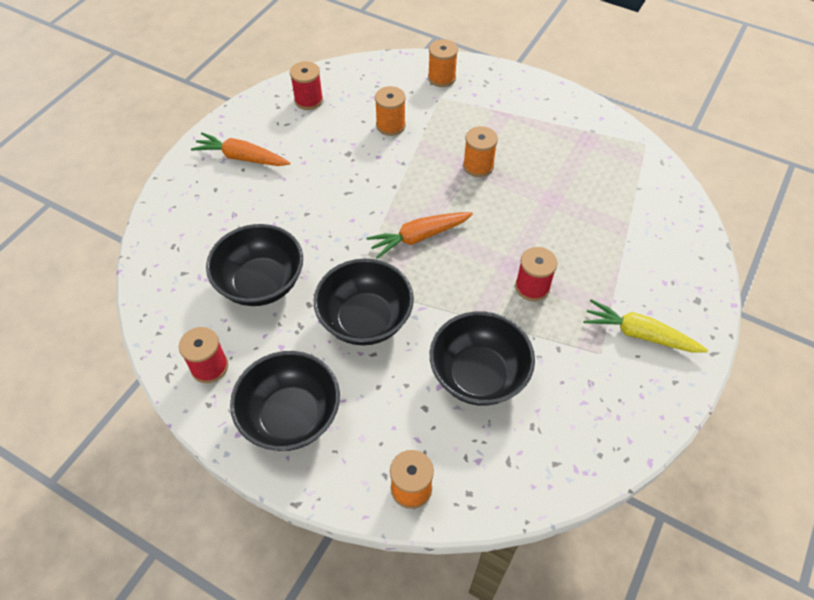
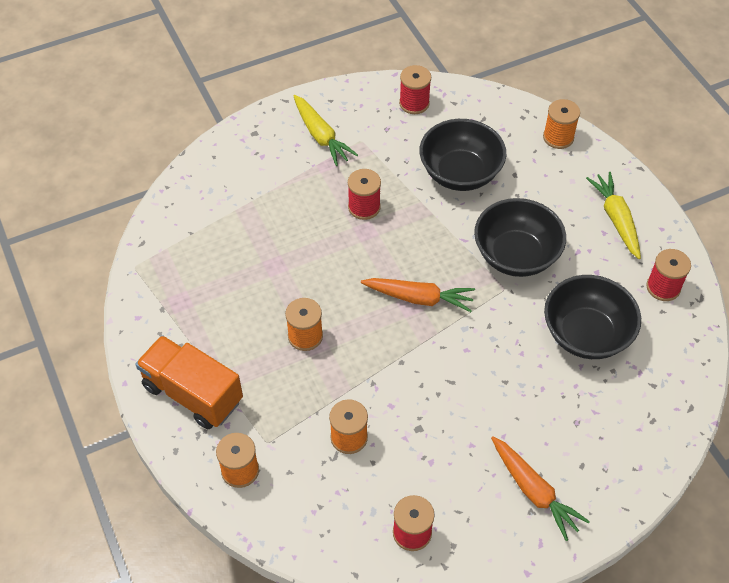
camera: 145 degrees left, 0 degrees up
black bowl [230,351,340,451] -> yellow carrot [586,172,641,259]
none -> orange truck [135,335,243,429]
none -> red spool [399,65,431,114]

